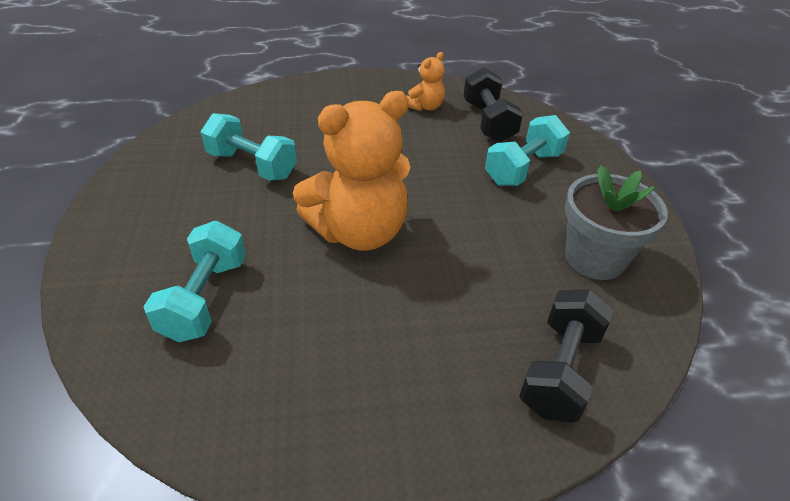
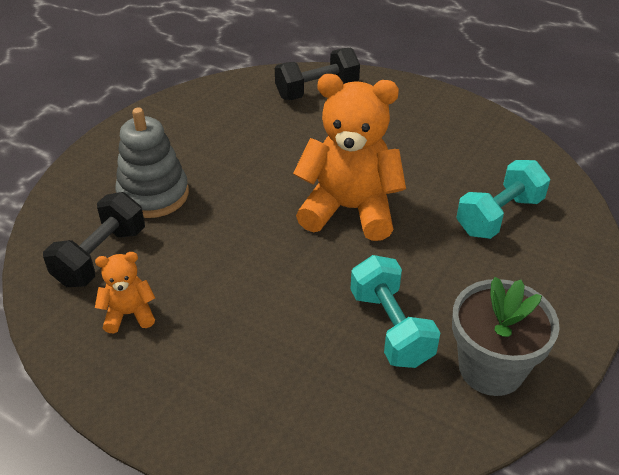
camera: 140 degrees left, 0 degrees up
turquoise dumbbell [485,115,570,186] -> grey stacking toy [115,107,189,218]
grey flower pot [565,166,668,280] -> grey flower pot moved to [452,277,560,396]

